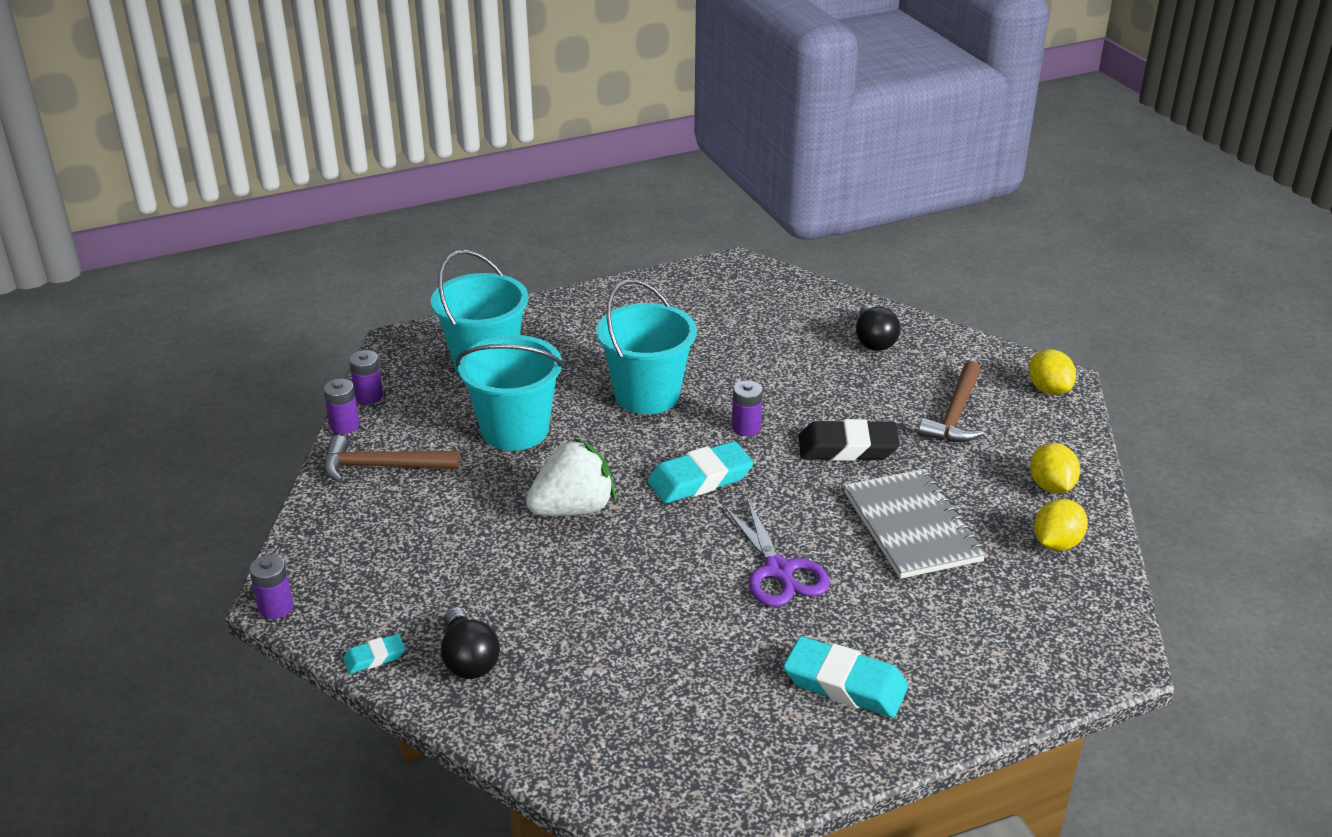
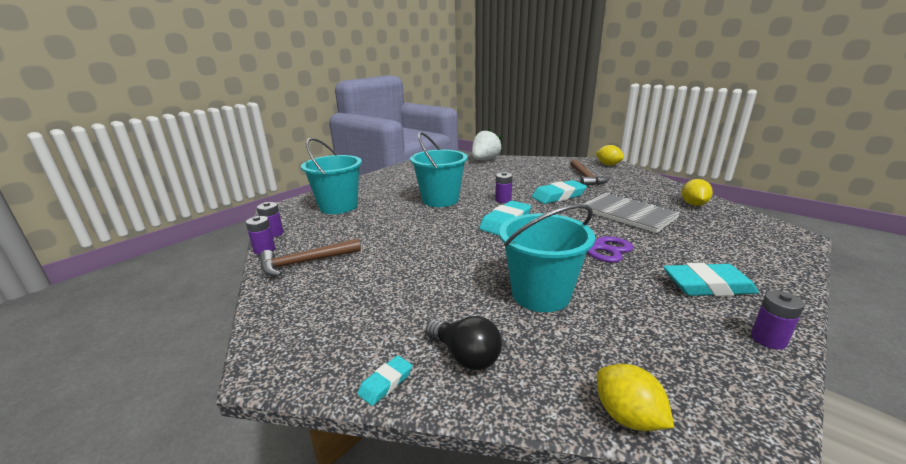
camera: 25 degrees left, 10 degrees down
purple battery [249,555,293,619] -> purple battery moved to [751,290,805,350]
turquoise bucket [456,335,564,451] -> turquoise bucket moved to [499,204,595,312]
white strawberry [526,438,616,516] -> white strawberry moved to [472,128,503,160]
black eraser [799,419,900,461] -> turquoise eraser [532,180,587,204]
black light bulb [856,305,901,351] -> none
yellow lemon [1030,443,1080,494] -> yellow lemon moved to [597,364,674,431]

